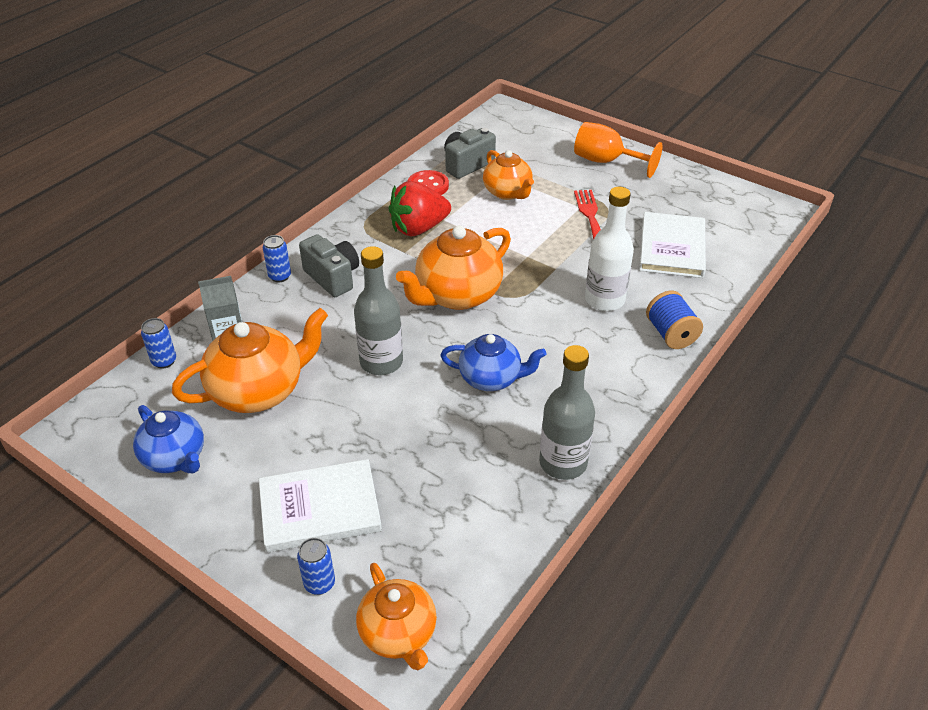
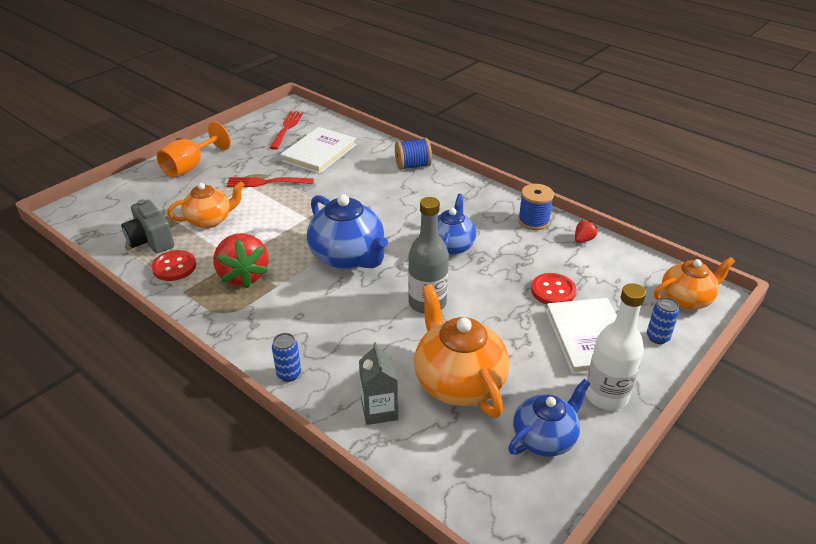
camera: 85 degrees left, 5 degrees down
blue can [141,318,176,369] -> none
grey camera [299,234,359,297] -> none
orange teapot [396,226,511,310] -> blue teapot [307,194,388,269]
grey bottle [539,345,595,480] -> blue spool [518,184,554,230]
white bottle [585,187,634,311] -> white bottle moved to [586,283,646,410]
white book [639,212,706,278] -> white book turned 75 degrees counterclockwise [280,127,356,174]
none -> red fork [270,111,303,150]
none -> red button [531,273,576,304]
none -> red strawberry [575,220,598,243]

